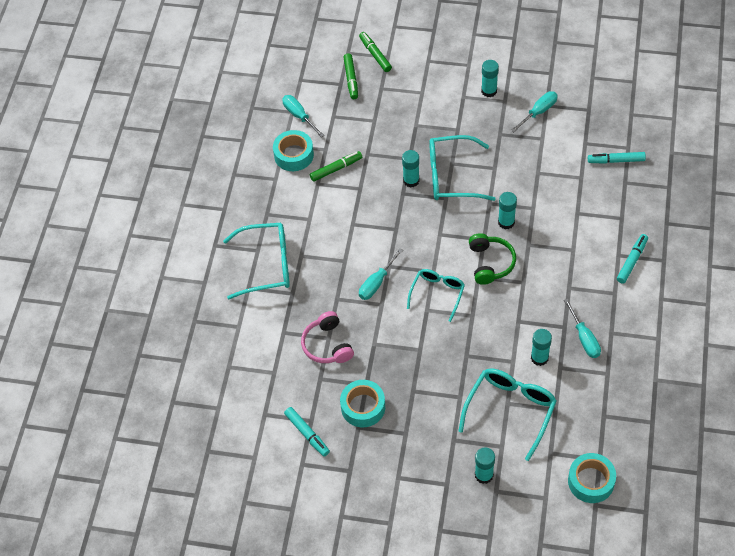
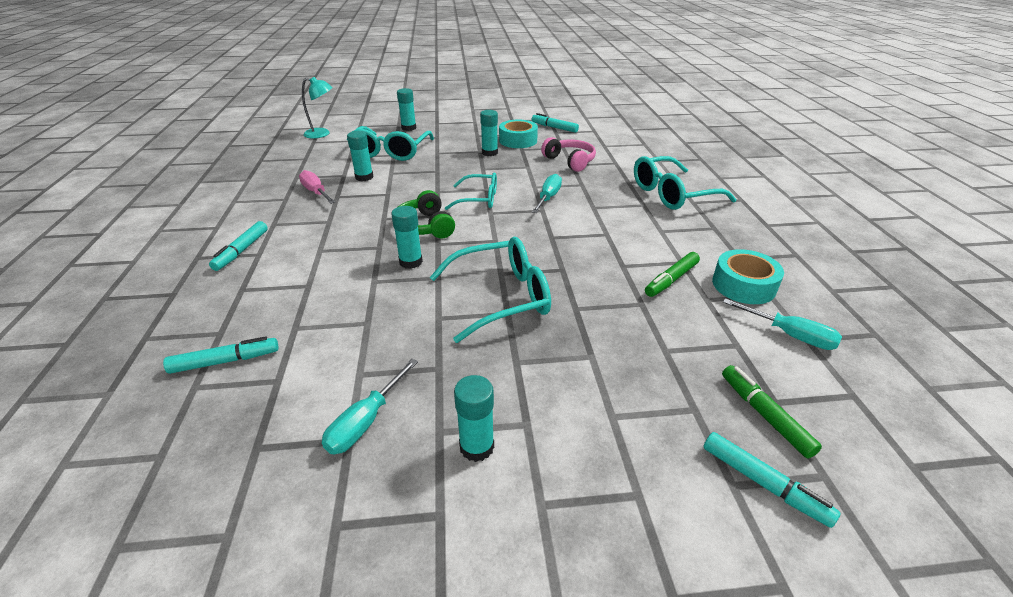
camera: 160 degrees right, 20 degrees down
green marker [359,32,392,72] -> turquoise marker [703,432,841,528]
turquoise glue stick [402,150,420,188] -> turquoise glue stick moved to [480,110,498,156]
turquoise glasses [407,269,465,322] -> turquoise glasses turned 90 degrees counterclockwise [445,173,497,210]
turquoise screwdriver [564,299,601,358] -> pink screwdriver [299,170,335,204]
turquoise tape [568,453,616,503] -> turquoise lamp [302,77,333,139]

